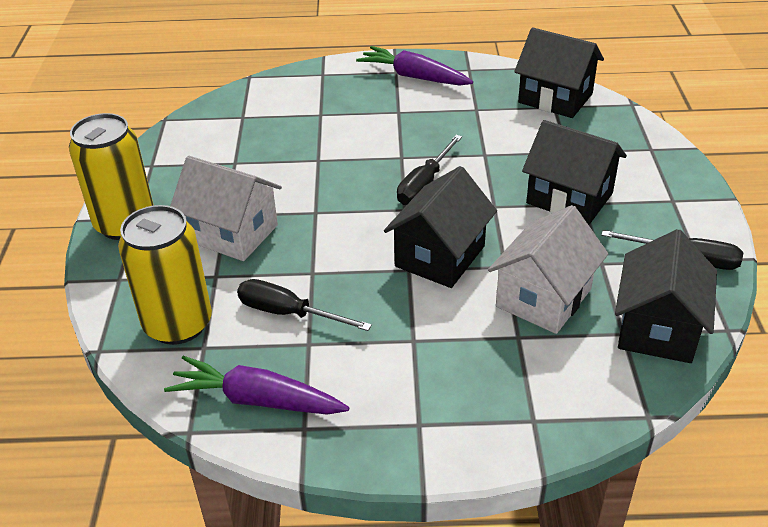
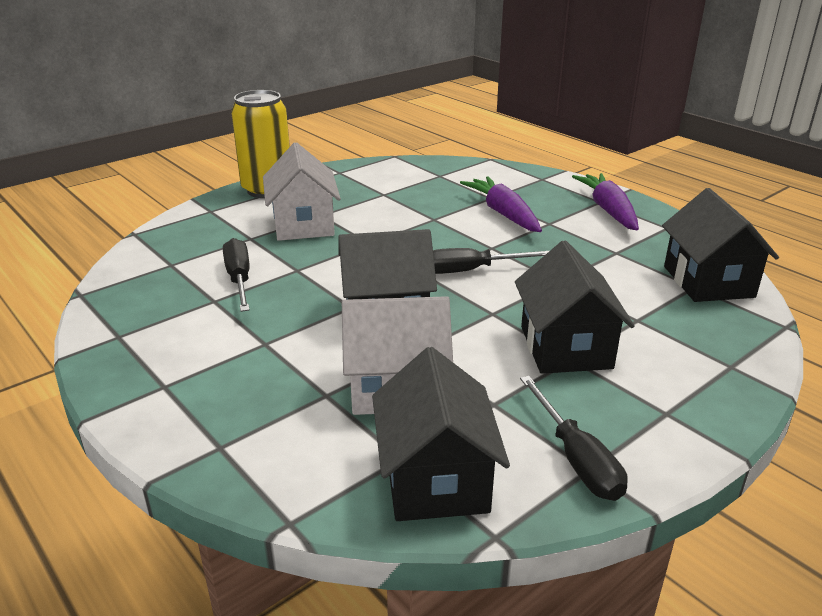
camera: 50 degrees right, 10 degrees down
yellow can [118,205,212,345] -> none
purple carrot [164,356,349,415] -> purple carrot moved to [460,176,542,232]
black house [615,229,717,363] -> black house turned 75 degrees counterclockwise [372,347,510,521]

